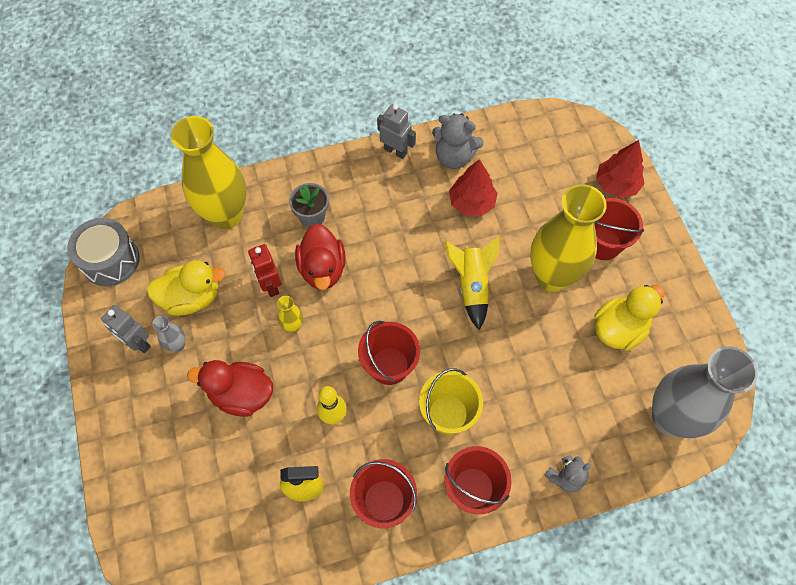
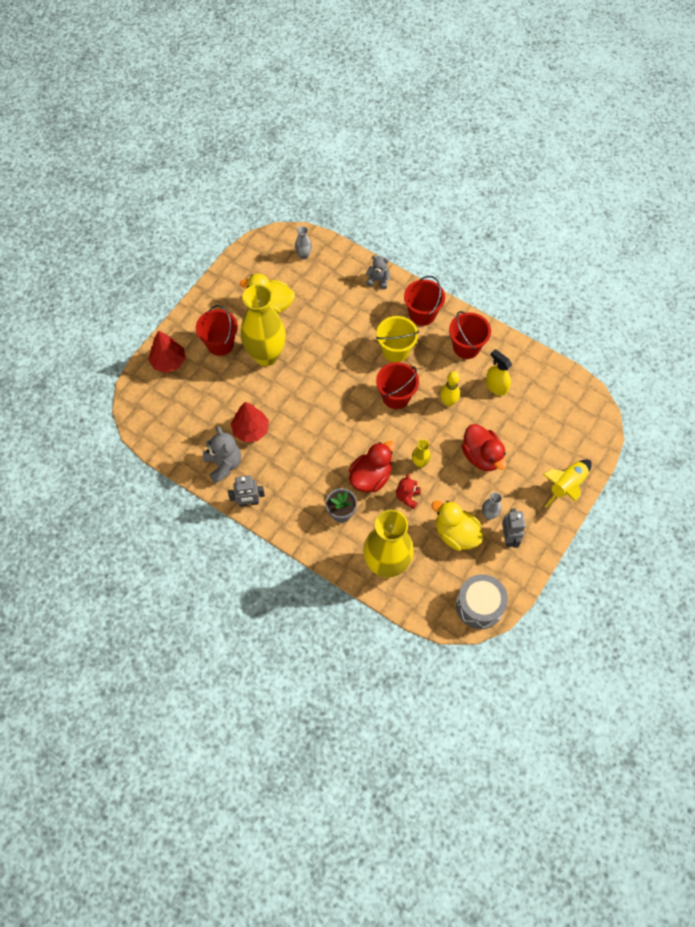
camera: 130 degrees left, 0 degrees up
red robot [248,244,281,297] -> red teddy bear [396,474,420,509]
grey robot [377,104,416,159] -> grey robot turned 90 degrees counterclockwise [228,475,265,507]
yellow rocket [445,237,499,330] -> yellow rocket moved to [543,460,592,508]
grey vase [652,346,758,438] -> grey vase [295,226,312,259], size x0.40

